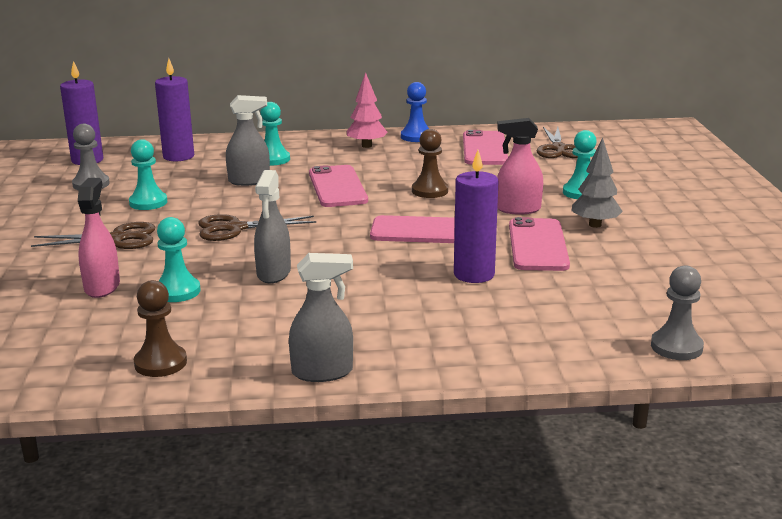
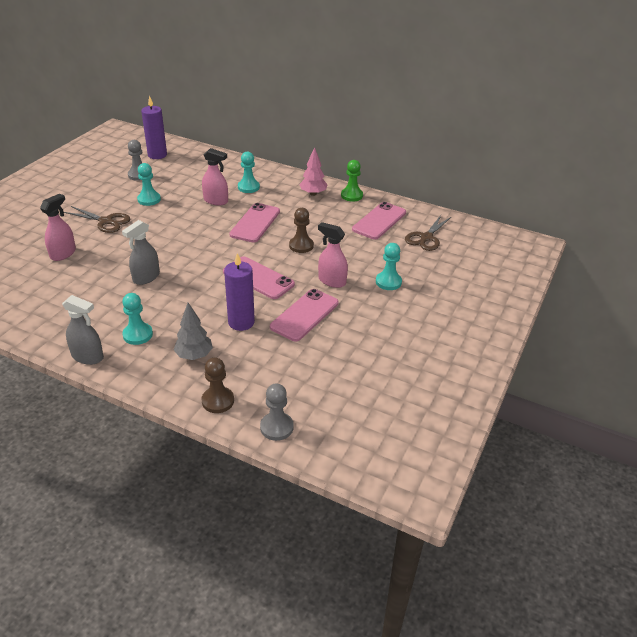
camera: 30 degrees right, 15 degrees up
brown pawn [134,280,187,377] -> brown pawn moved to [201,357,234,413]
purple candle [155,58,194,161] -> none
turquoise pawn [157,217,200,302] -> turquoise pawn moved to [122,293,153,345]
brown scissors [198,214,316,241] -> none
grey spray bottle [226,95,270,186] -> pink spray bottle [202,148,228,205]
blue pawn [401,82,429,142] -> green pawn [341,160,363,202]
grey tree [571,137,623,228] -> grey tree moved to [174,303,213,360]

